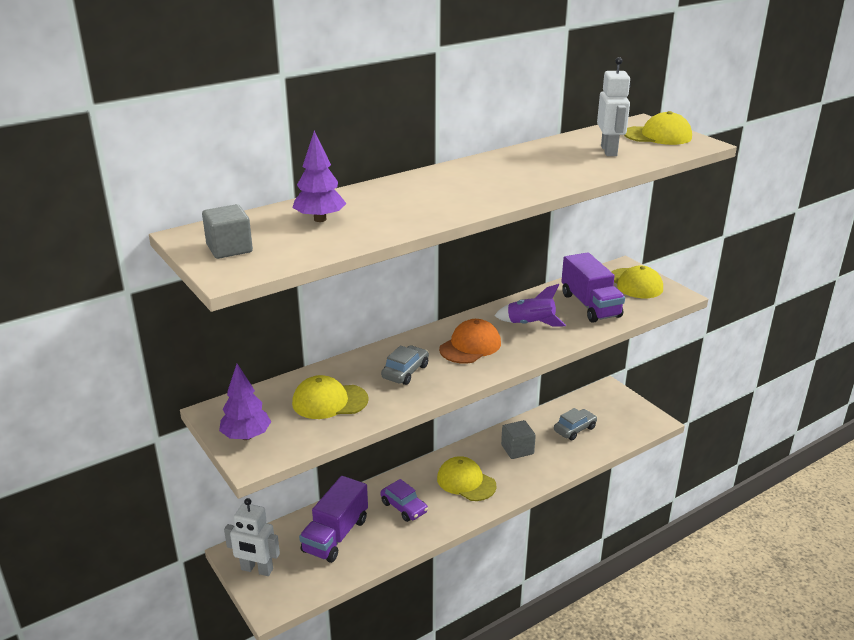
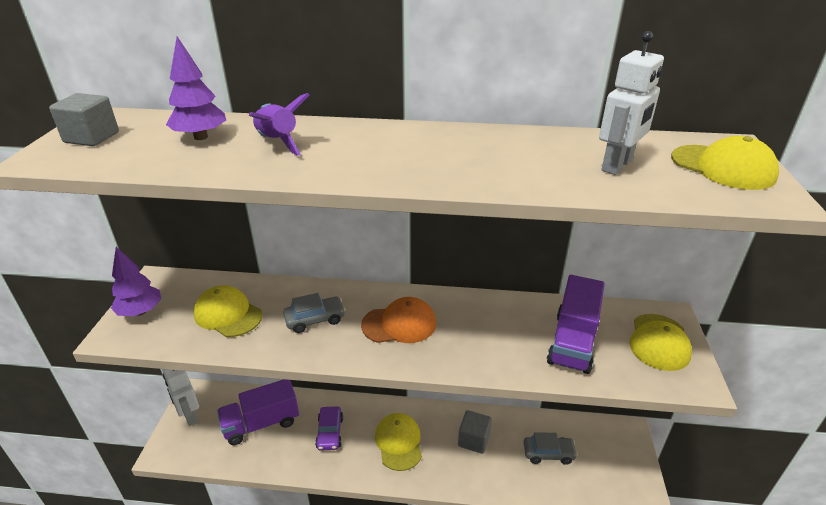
camera: 40 degrees right, 5 degrees up
purple rocket [494,284,566,327] -> purple rocket moved to [249,93,310,156]

